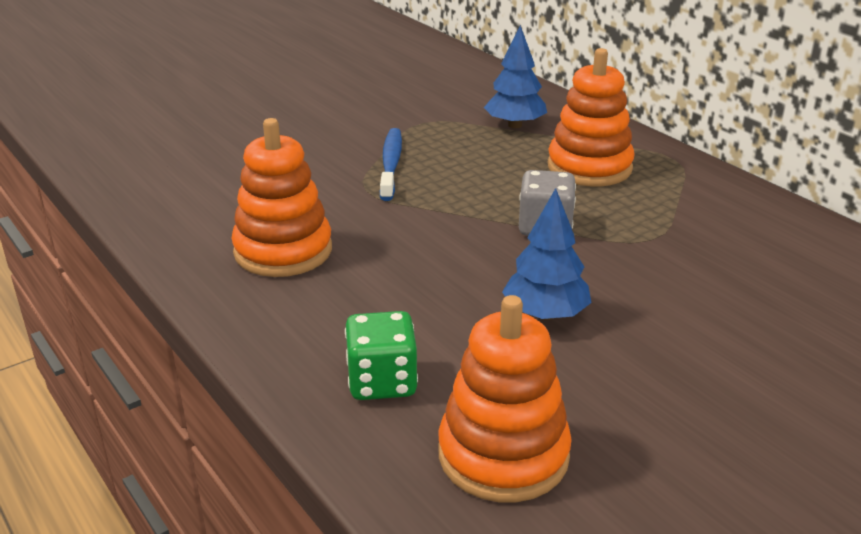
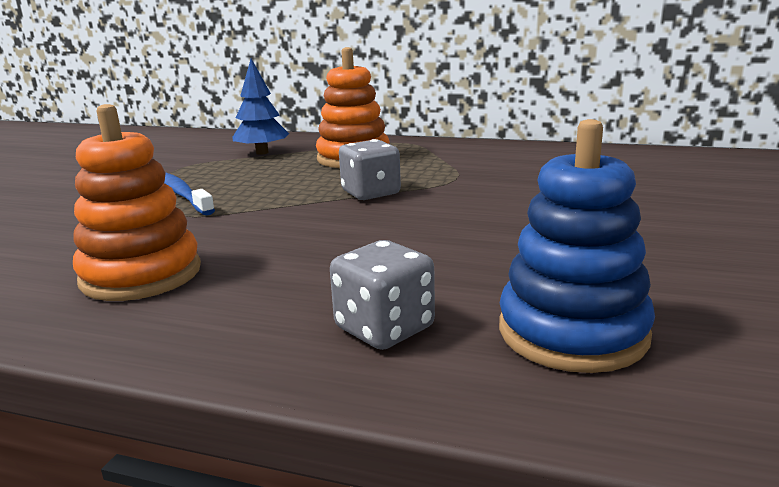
camera: 35 degrees left, 10 degrees down
green dice [345,311,418,400] -> grey dice [330,240,435,350]
orange stacking toy [438,295,572,502] -> blue stacking toy [499,119,655,373]
blue tree [502,188,592,320] -> none

